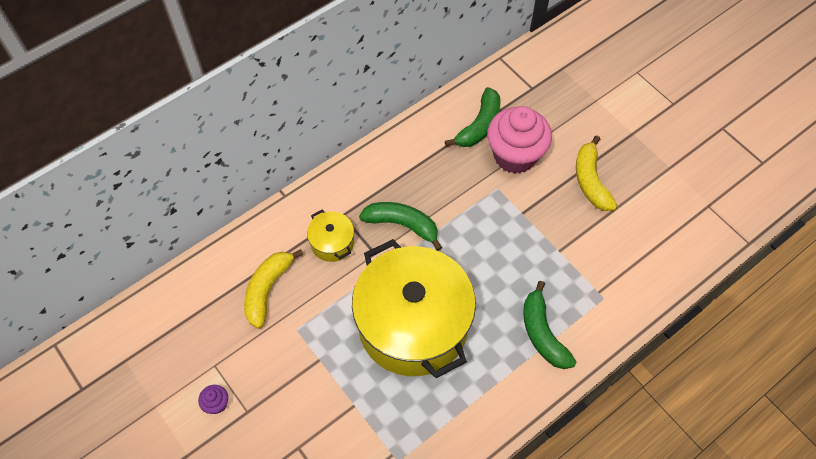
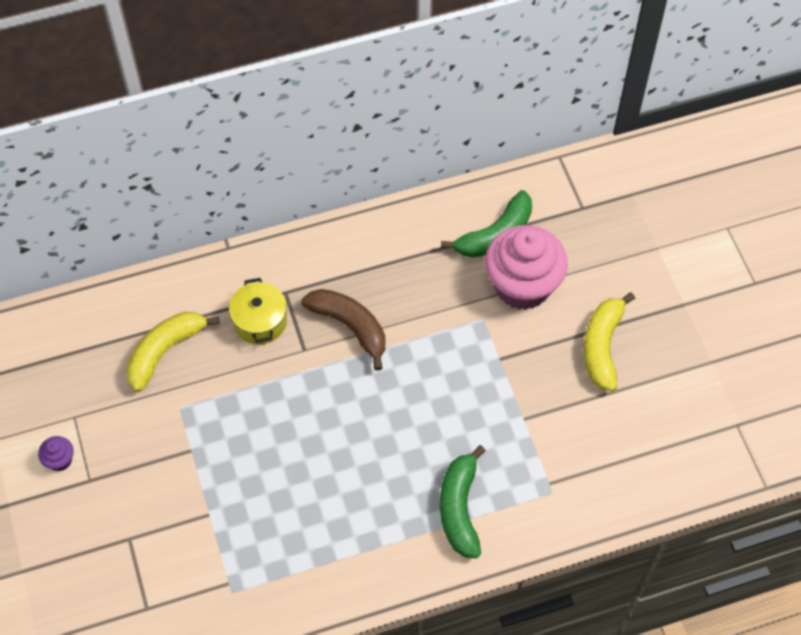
camera: 20 degrees right, 0 degrees up
yellow pot [352,239,476,378] -> none
green banana [359,202,442,251] -> brown banana [301,289,385,371]

